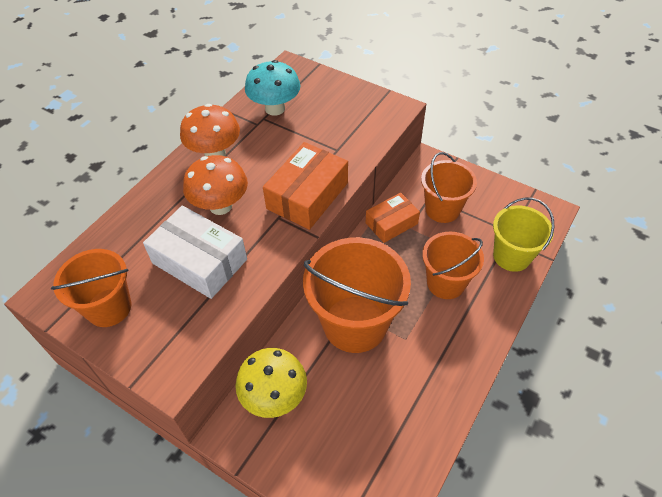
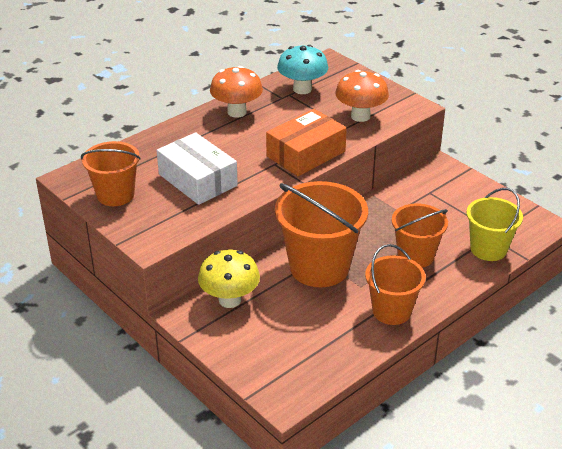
camera: 15 degrees right, 15 degrees down
orange mushroom [183,155,248,215] -> orange mushroom moved to [335,70,389,122]
orange box [366,193,420,243] -> none
orange bucket [421,152,477,223] -> orange bucket moved to [365,244,426,325]

